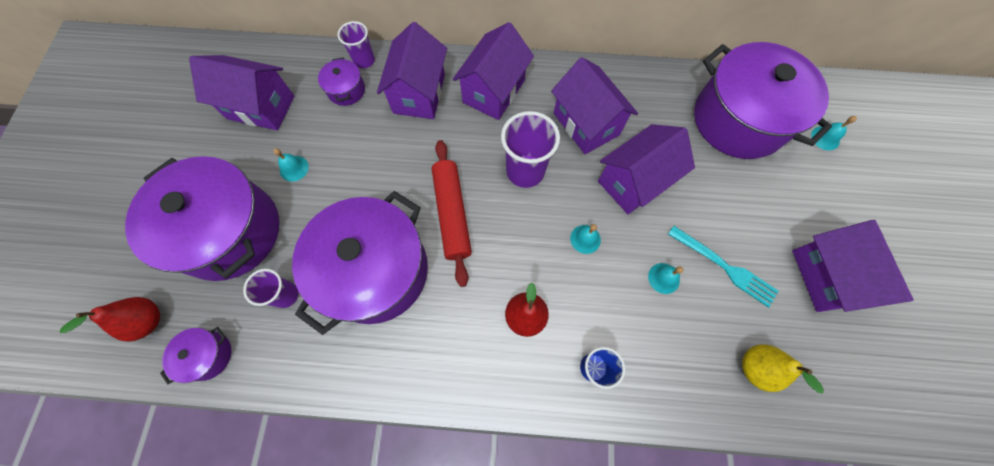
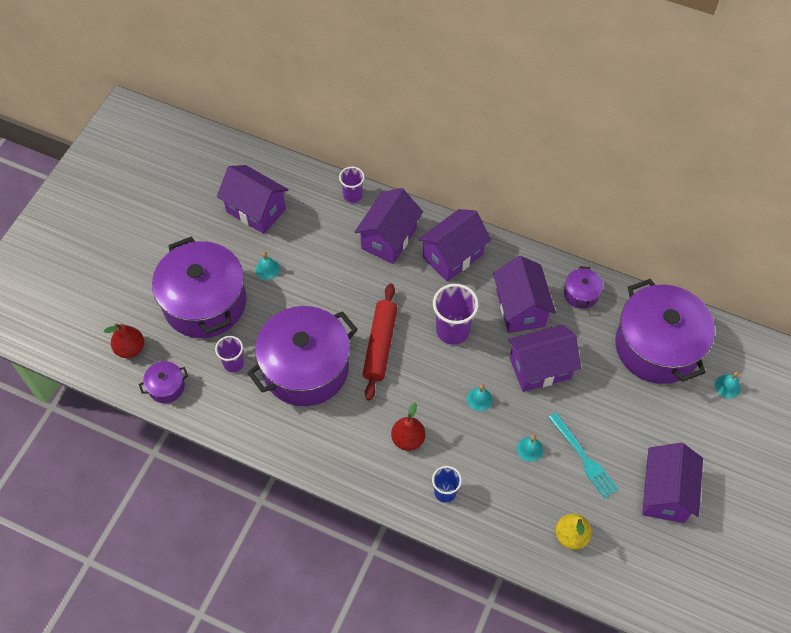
camera: 20 degrees right, 10 degrees down
purple pot [318,57,365,106] -> purple pot moved to [564,266,603,309]

